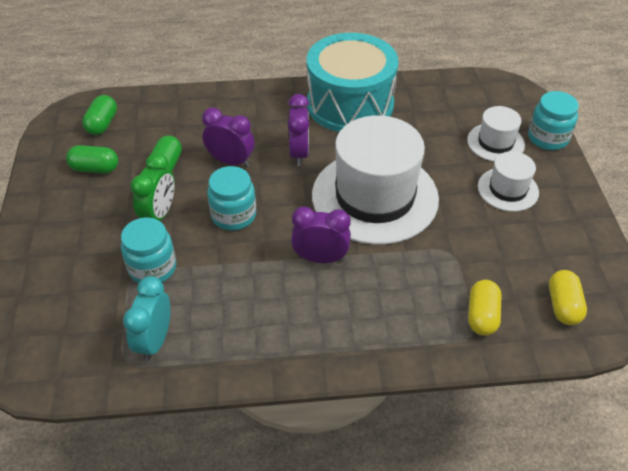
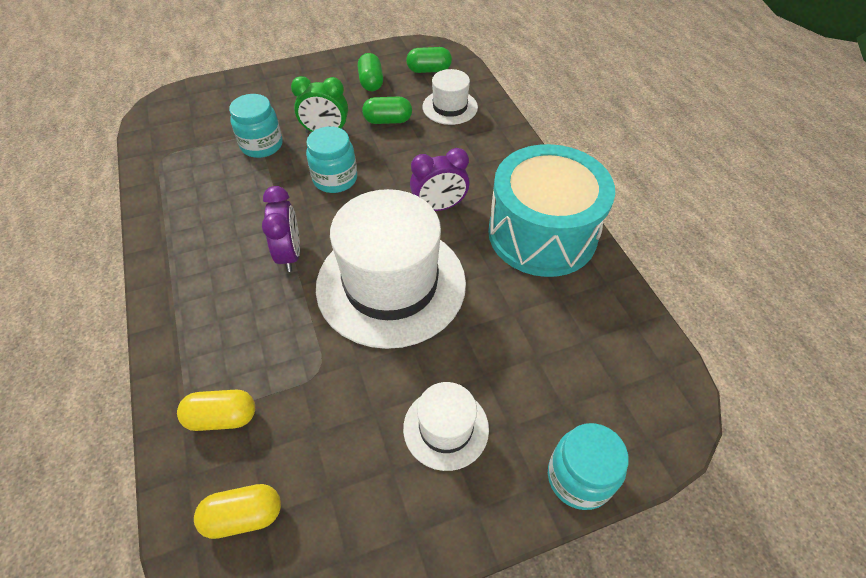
camera: 75 degrees right, 5 degrees up
turquoise clock [123,276,171,362] -> none
purple clock [202,108,255,167] -> none
white hat [467,106,525,162] -> white hat moved to [423,69,478,125]

